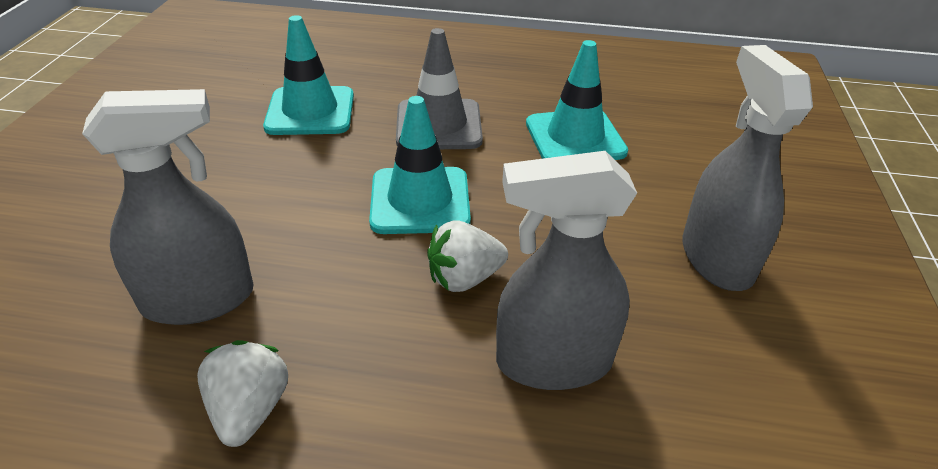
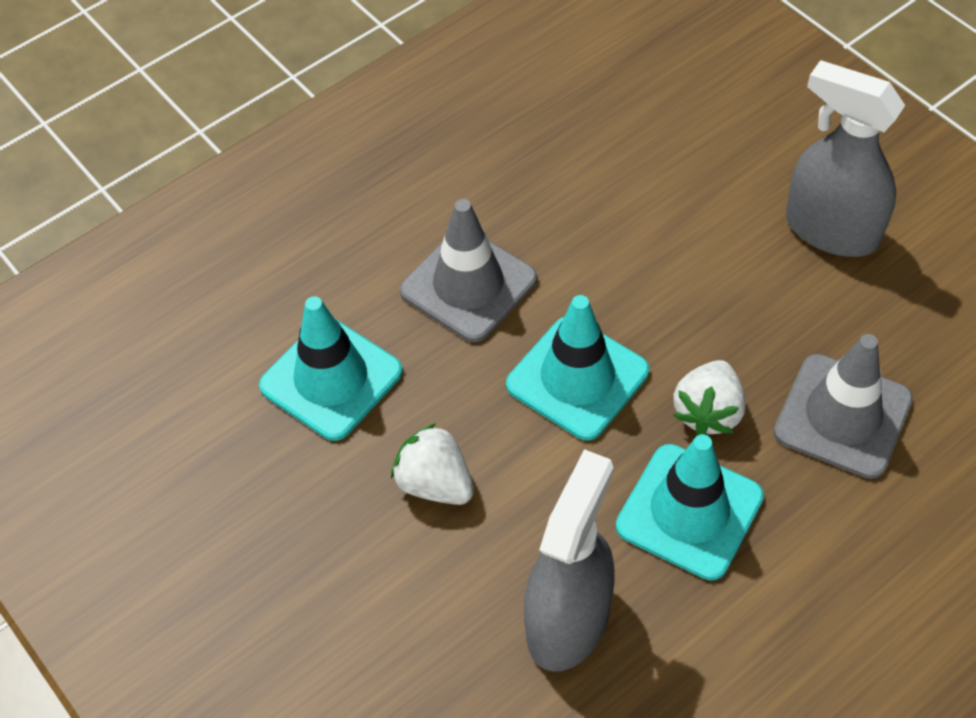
camera: 45 degrees left, 15 degrees up
white strawberry [197,340,288,447] -> white strawberry moved to [391,423,474,505]
grey spray bottle [496,151,637,390] -> grey traffic cone [774,334,913,479]
turquoise traffic cone [526,40,628,160] -> turquoise traffic cone moved to [616,434,764,581]

